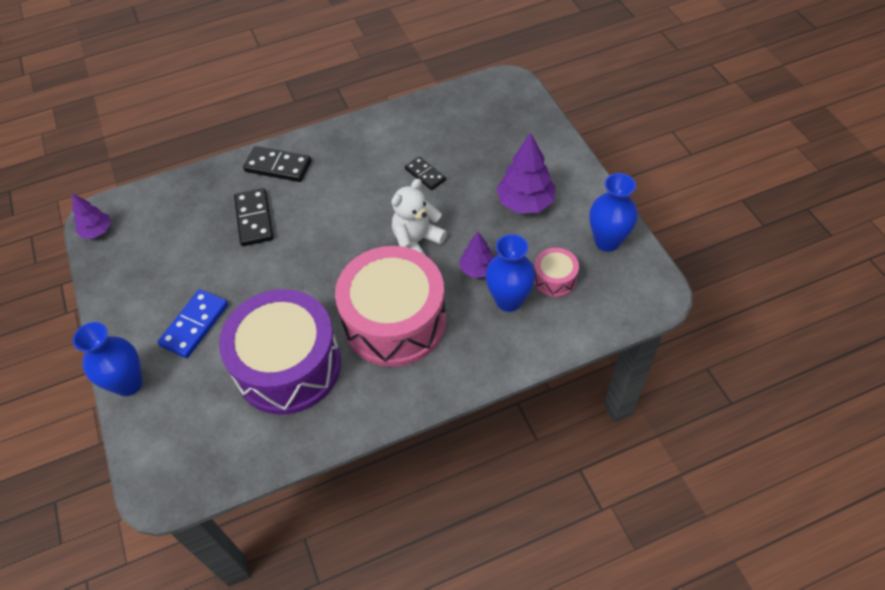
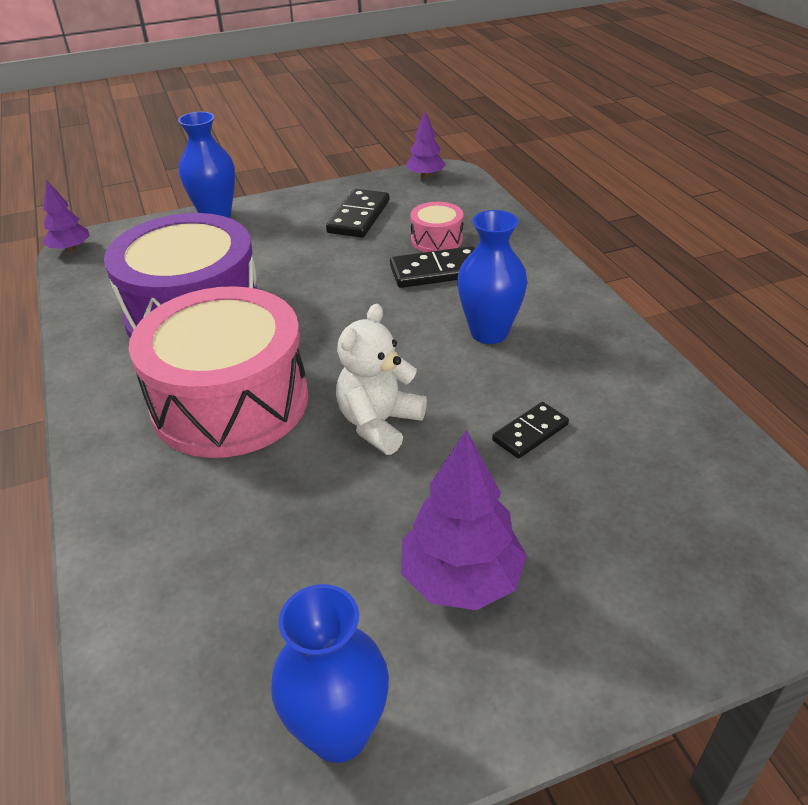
camera: 90 degrees right, 15 degrees down
blue domino [158,289,228,358] -> none
black domino [243,146,311,182] -> black domino moved to [326,189,389,238]
white teddy bear [391,179,447,255] -> white teddy bear turned 105 degrees counterclockwise [336,304,427,455]
purple tree [459,231,494,278] -> purple tree moved to [43,180,89,252]
blue vase [485,234,535,312] -> blue vase moved to [457,210,527,344]
pink drum [534,248,579,297] -> pink drum moved to [410,202,463,252]

